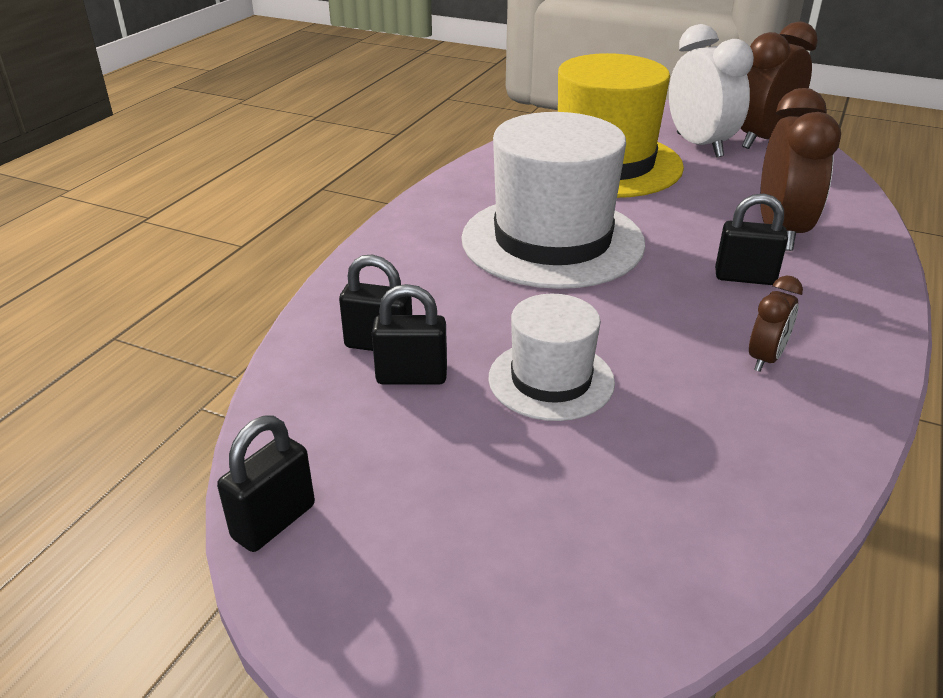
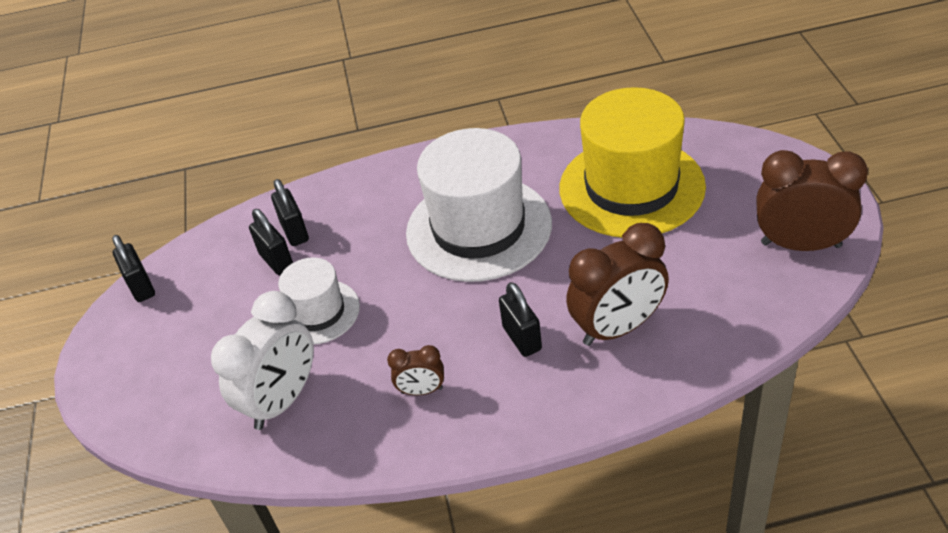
camera: 60 degrees right, 10 degrees up
black padlock [217,415,315,552] -> black padlock turned 60 degrees clockwise [112,235,155,302]
white clock [669,24,754,158] -> white clock moved to [211,291,314,430]

